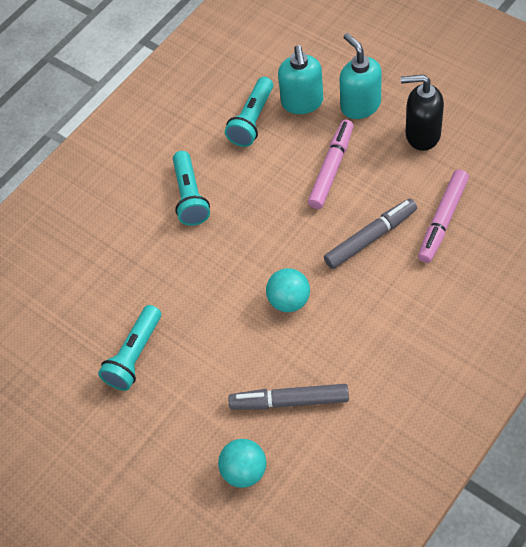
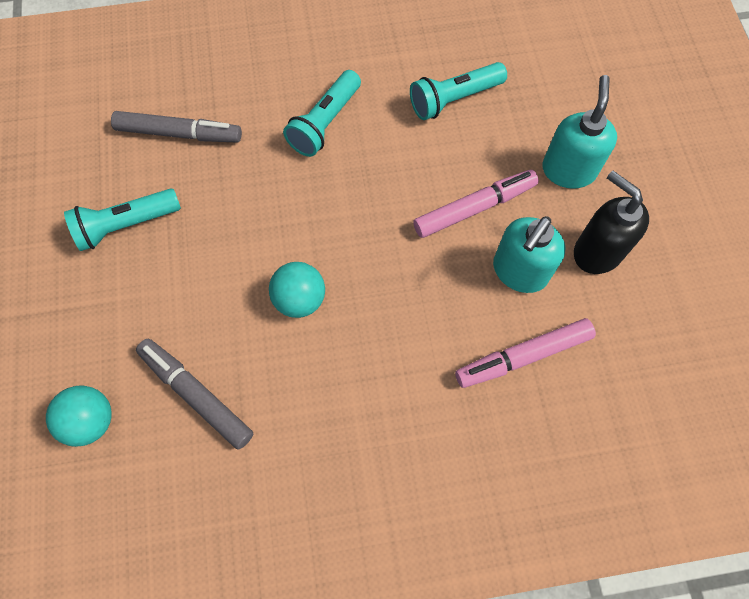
camera: 35 degrees right, 10 degrees up
turquoise soap dispenser [278,45,323,114] -> turquoise soap dispenser moved to [493,216,566,293]
grey marker [324,198,417,269] -> grey marker moved to [111,111,242,143]

